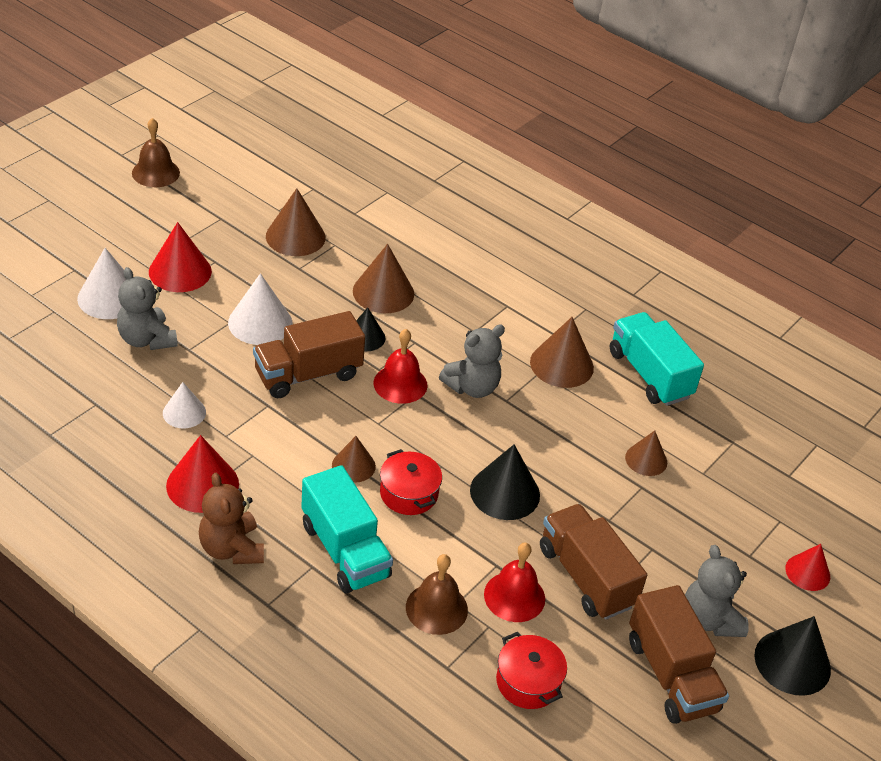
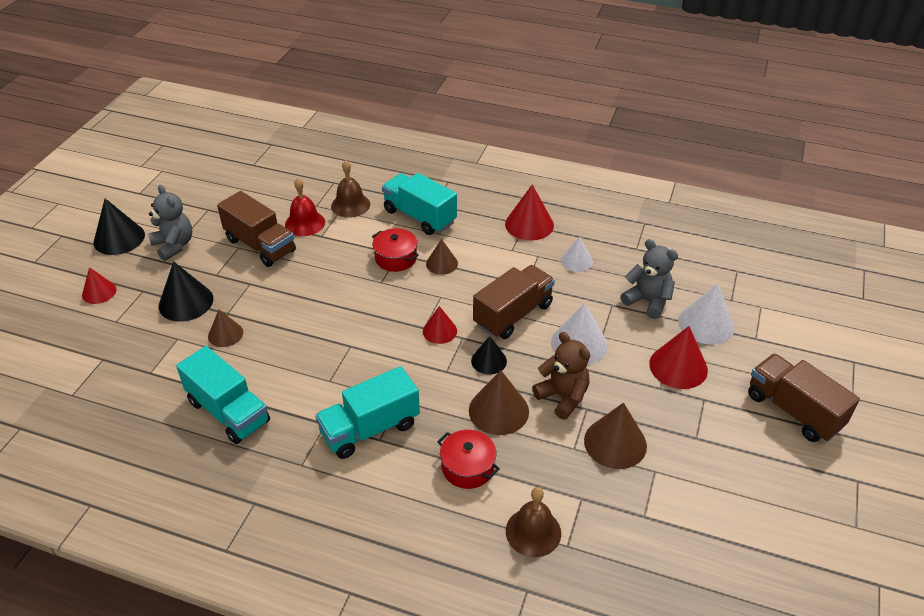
camera: 165 degrees right, 0 degrees up
brown bell [132,118,180,187] -> brown bell moved to [506,487,561,557]
brown teddy bear [199,473,264,564] -> brown teddy bear moved to [532,332,590,419]
red bell [374,329,427,404] -> red cone [423,306,457,344]
grey teddy bear [439,324,505,398] -> none
black cone [470,444,540,520] -> black cone moved to [159,261,213,322]
red pot [496,632,567,709] -> red pot moved to [437,430,500,489]
brown cone [530,317,594,388] -> none
brown truck [629,585,729,724] -> brown truck moved to [748,353,860,442]
none -> turquoise truck [315,366,420,459]

